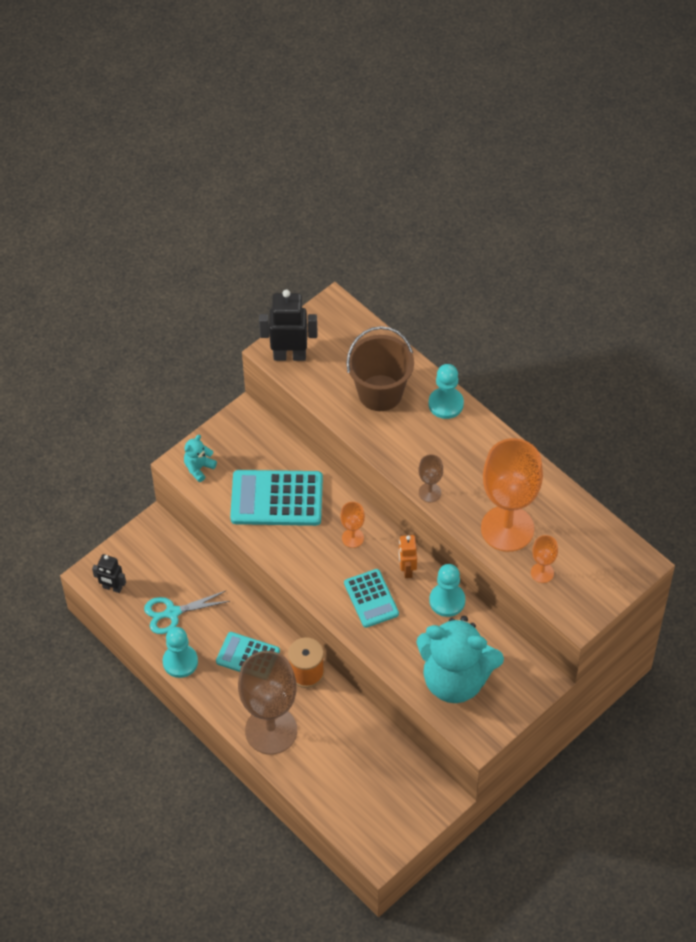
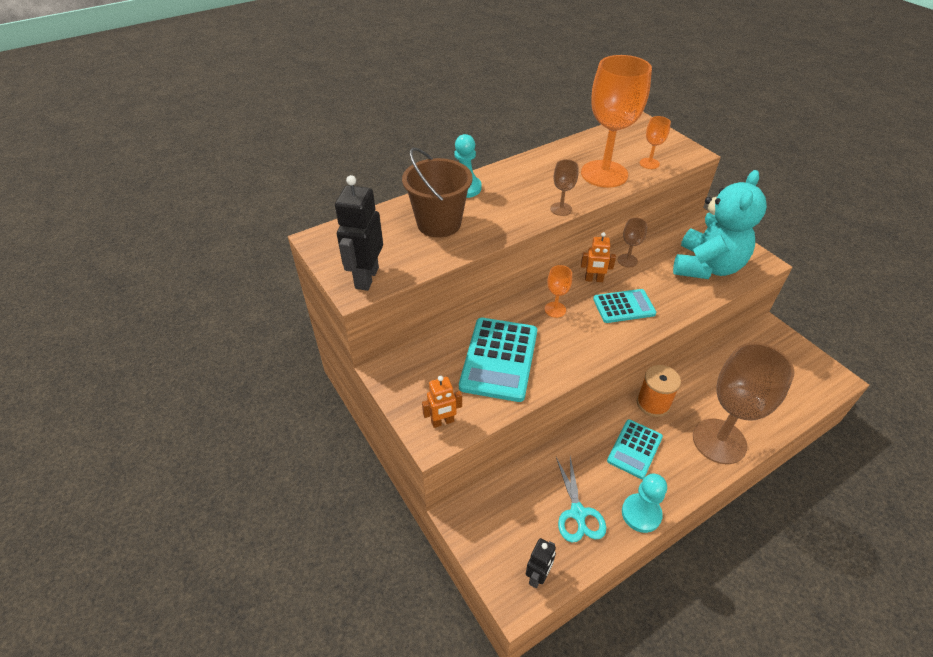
camera: 80 degrees left, 10 degrees down
turquoise teddy bear [184,435,217,482] -> orange robot [422,376,462,428]
turquoise pawn [429,564,465,617] -> brown goblet [618,217,648,267]

